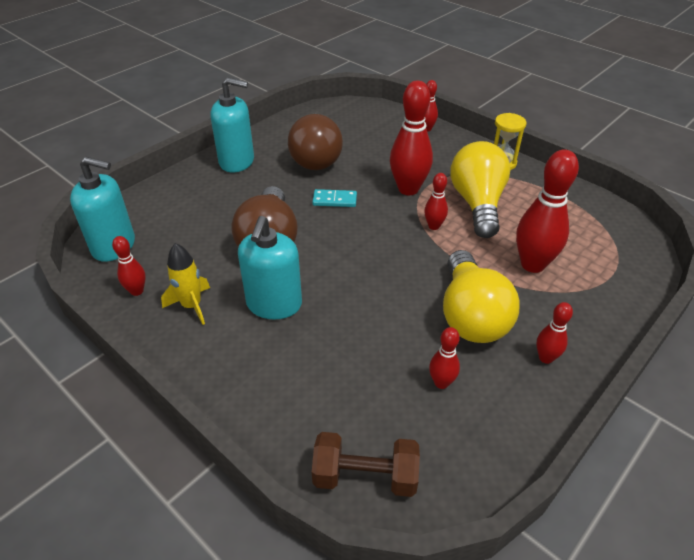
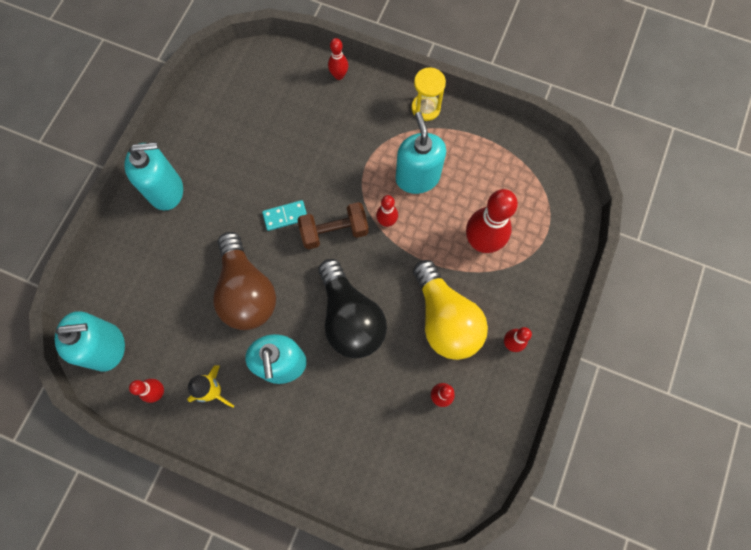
camera: 20 degrees left, 30 degrees up
brown light bulb [288,114,343,170] -> none
brown dumbbell [312,432,420,497] -> brown dumbbell moved to [297,202,369,249]
red bowling pin [390,80,433,195] -> none
yellow light bulb [450,141,511,238] -> turquoise soap dispenser [396,112,446,194]
none -> black light bulb [318,259,387,359]

